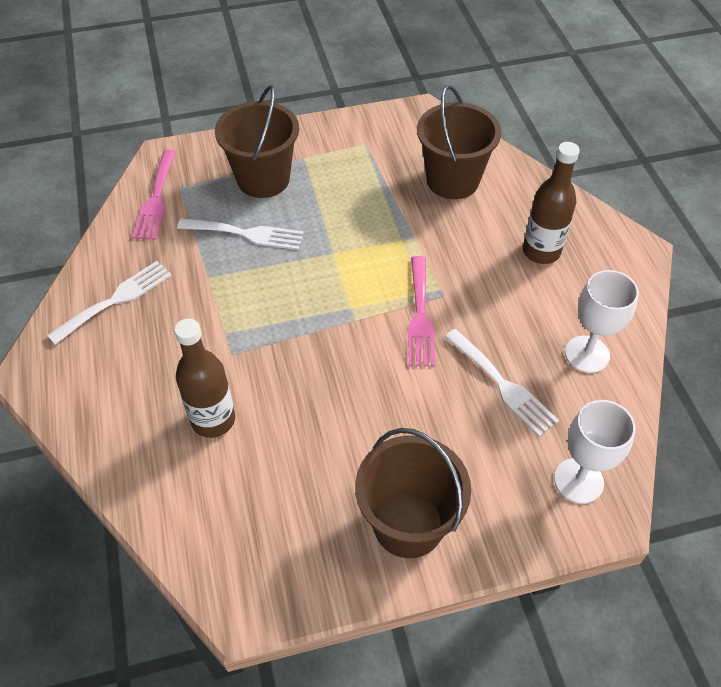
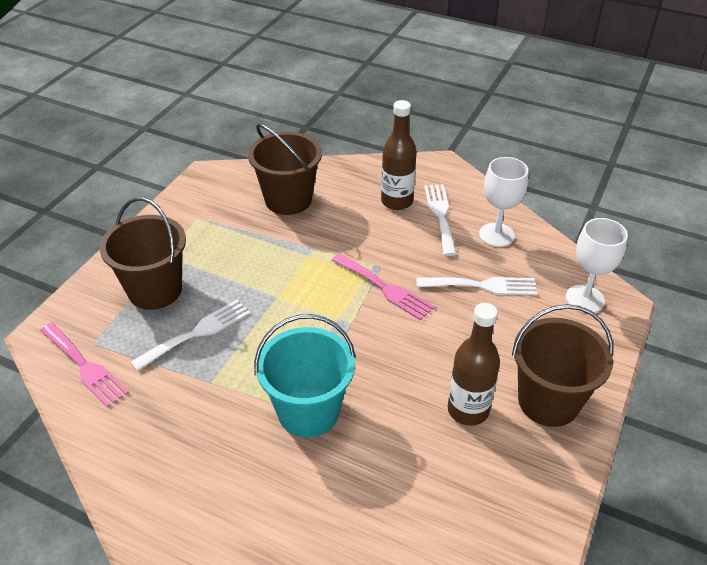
camera: 50 degrees left, 10 degrees down
white fork [47,261,172,345] -> white fork moved to [424,184,456,256]
brown bottle [174,318,235,438] -> brown bottle moved to [448,303,500,426]
none -> turquoise bucket [254,314,356,438]

